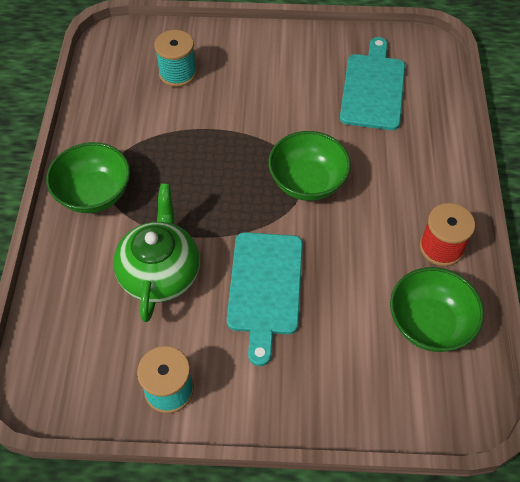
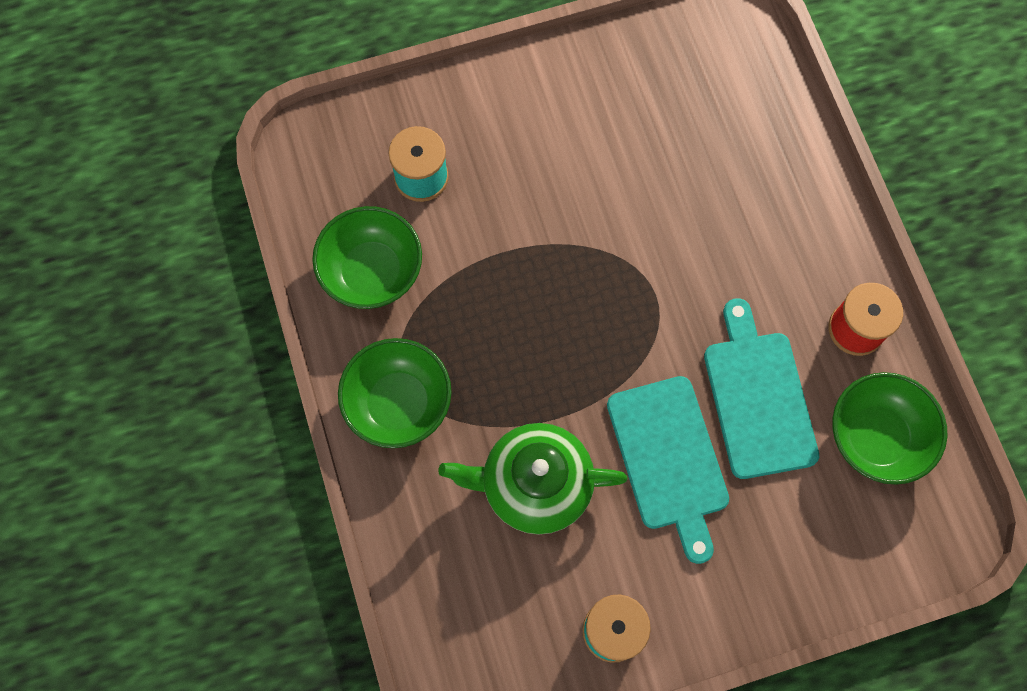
camera: 20 degrees left, 15 degrees up
green teapot [113,184,200,322] -> green teapot turned 75 degrees counterclockwise [439,423,628,535]
green bowl [268,131,351,201] -> green bowl moved to [312,206,422,309]
turquoise cutting board [340,37,405,130] -> turquoise cutting board moved to [704,298,819,479]

